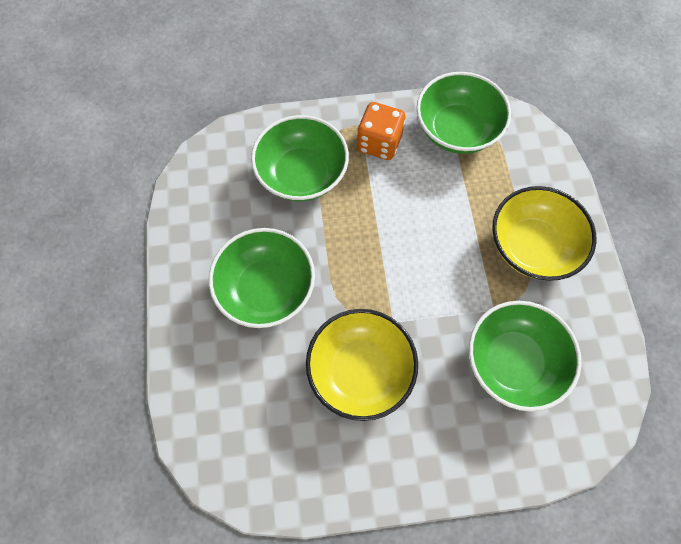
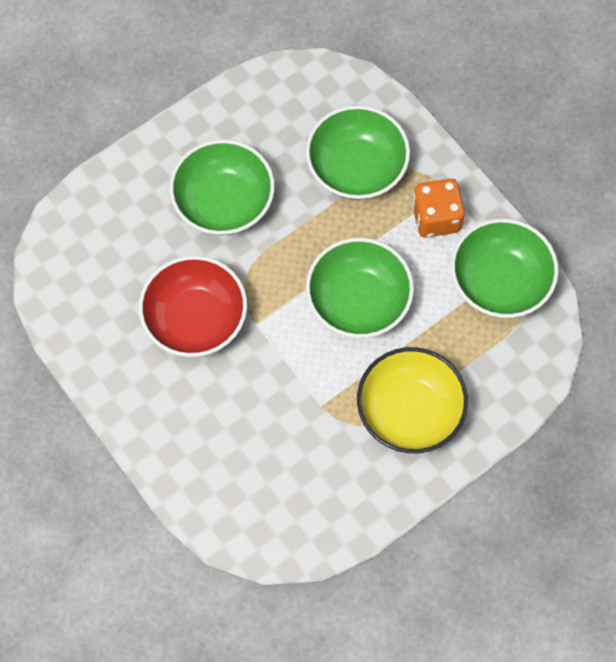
camera: 60 degrees right, 0 degrees up
yellow bowl [306,309,418,421] -> red bowl [139,256,247,357]
green bowl [469,301,582,412] -> green bowl moved to [306,238,414,338]

